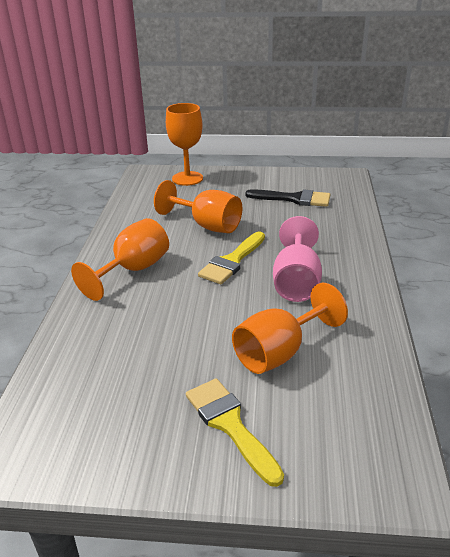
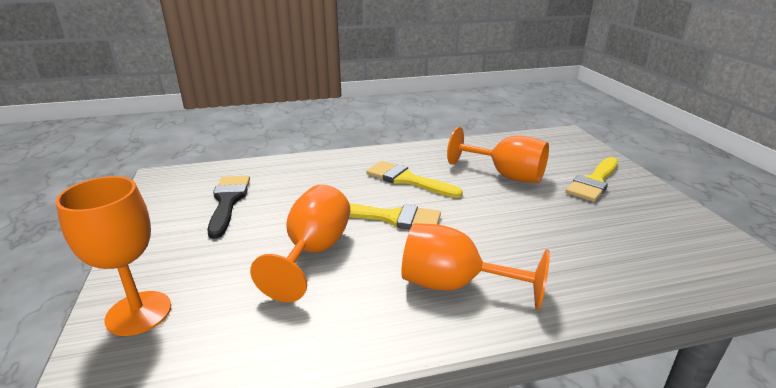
camera: 110 degrees left, 5 degrees down
pink goblet [273,216,322,302] -> yellow brush [366,161,463,198]

